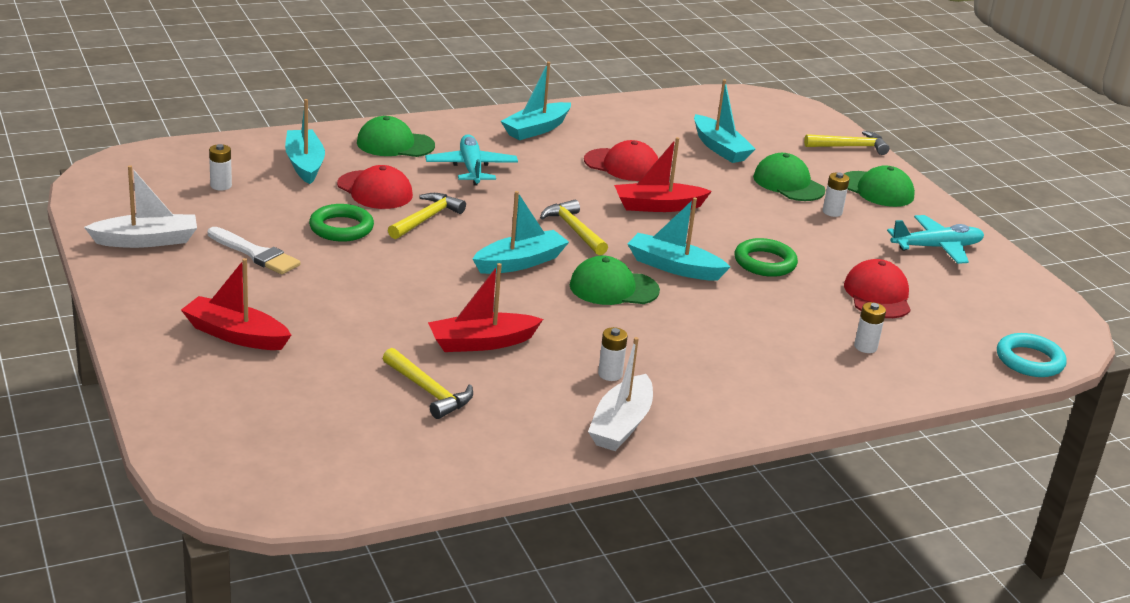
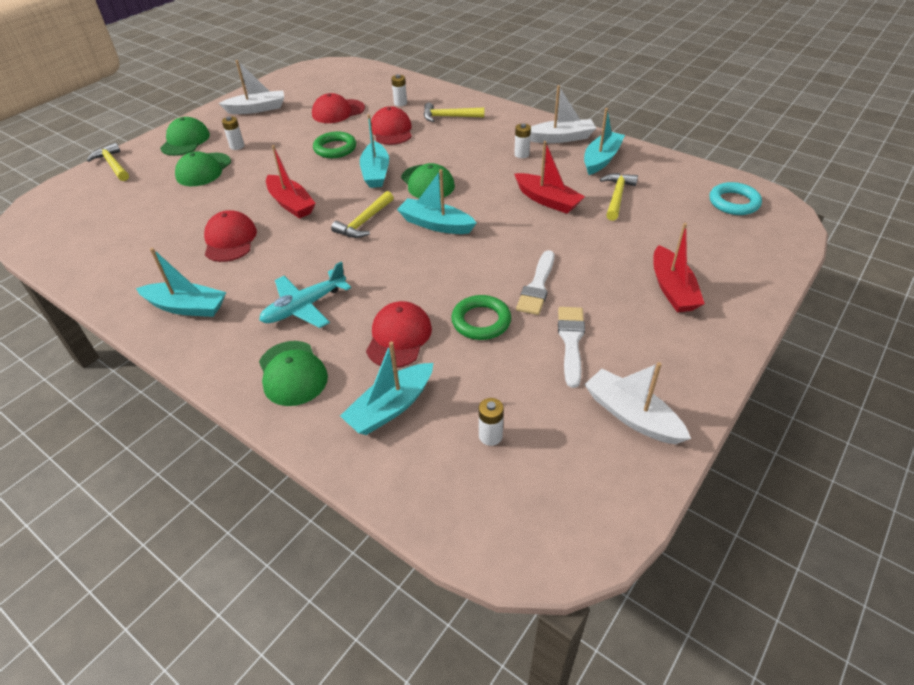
camera: 115 degrees left, 15 degrees up
yellow hammer [388,193,466,239] -> yellow hammer moved to [424,103,484,122]
turquoise boat [694,79,756,163] -> turquoise boat moved to [584,108,625,175]
turquoise plane [887,215,984,264] -> white boat [218,60,284,114]
turquoise ring [997,333,1067,377] -> turquoise ring moved to [710,182,762,215]
none -> red cap [371,106,412,145]
none -> white brush [516,250,555,315]

